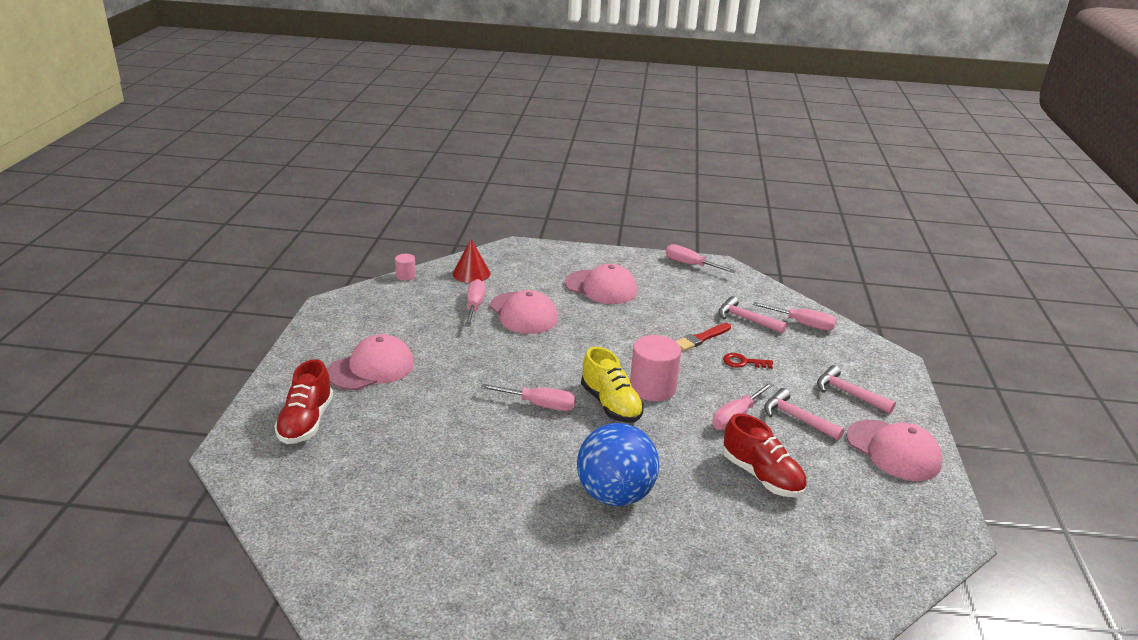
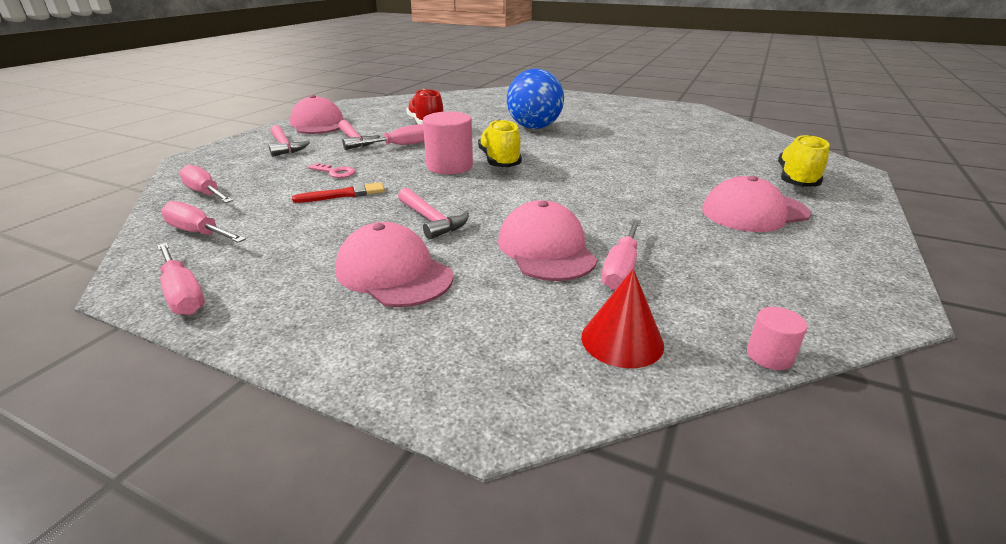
camera: 160 degrees left, 0 degrees up
red shoe [274,359,333,444] -> yellow shoe [778,135,829,187]
pink screwdriver [481,384,576,411] -> pink screwdriver moved to [161,201,246,243]
pink hammer [718,296,787,334] -> pink hammer moved to [398,188,469,240]
red key [723,353,773,369] -> pink key [308,163,356,178]

